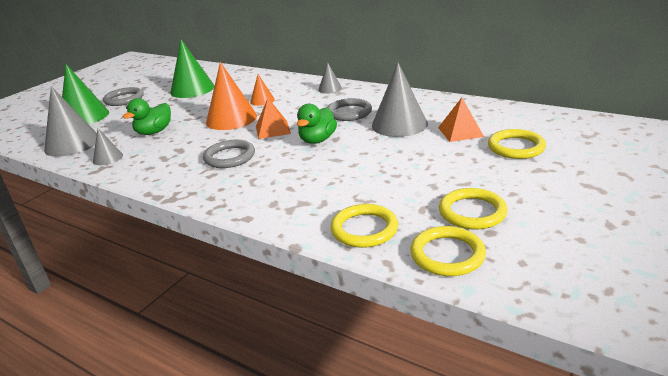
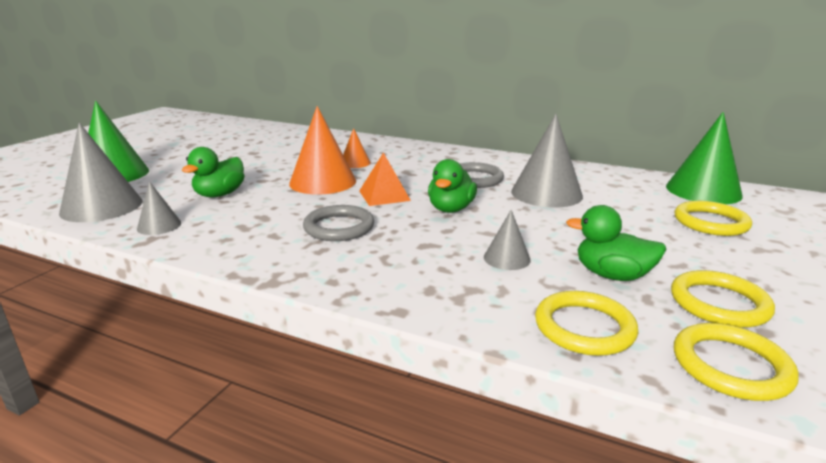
camera: 10 degrees left, 5 degrees down
grey ring [103,87,144,106] -> none
green cone [170,40,214,98] -> green cone moved to [666,112,743,204]
grey cone [318,62,342,94] -> grey cone moved to [484,210,531,270]
orange pyramid [438,97,484,142] -> none
none -> green duck [566,205,666,281]

